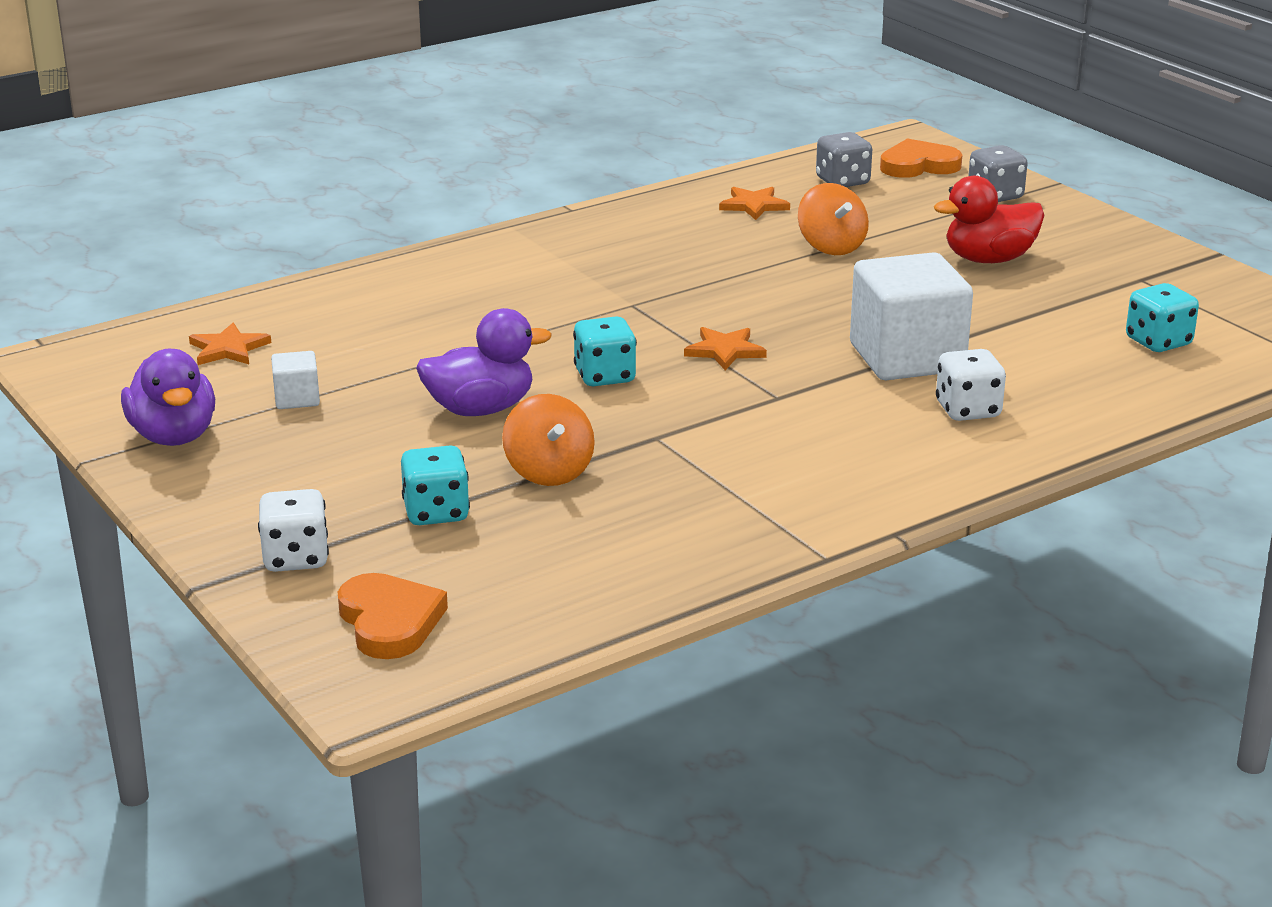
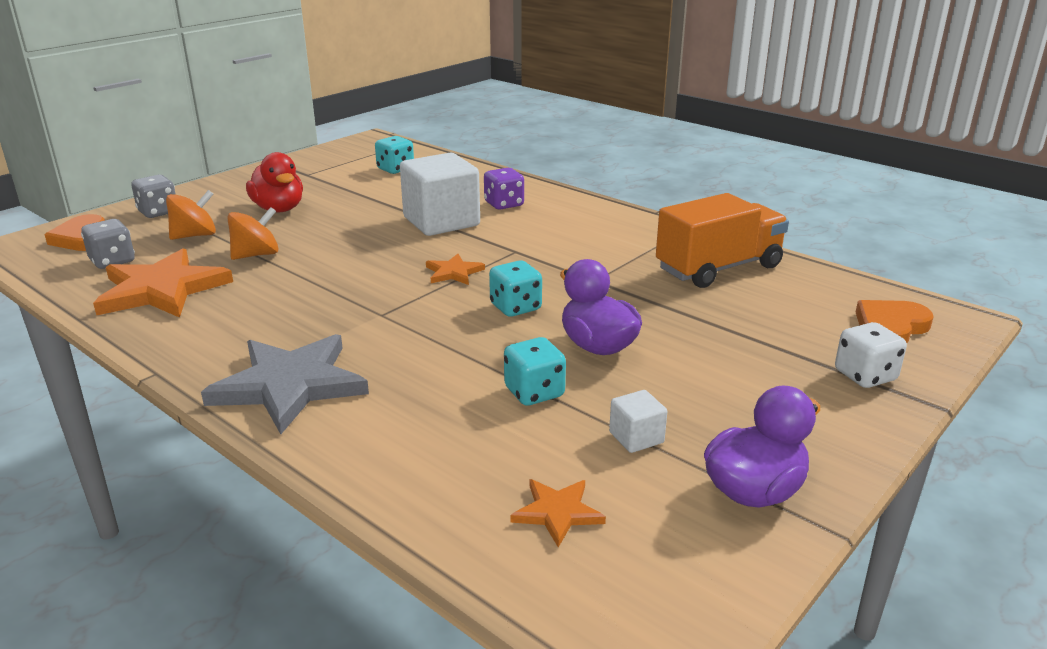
camera: 105 degrees left, 0 degrees up
turquoise dice [401,446,470,525] -> turquoise dice moved to [504,337,566,406]
orange spinning top [502,394,595,486] -> orange spinning top moved to [166,190,216,240]
orange star [719,187,790,220] -> orange star [93,248,233,318], size x2.07
white dice [936,349,1006,421] -> purple dice [484,168,524,210]
none -> grey star [201,334,369,434]
none -> orange truck [656,193,789,288]

